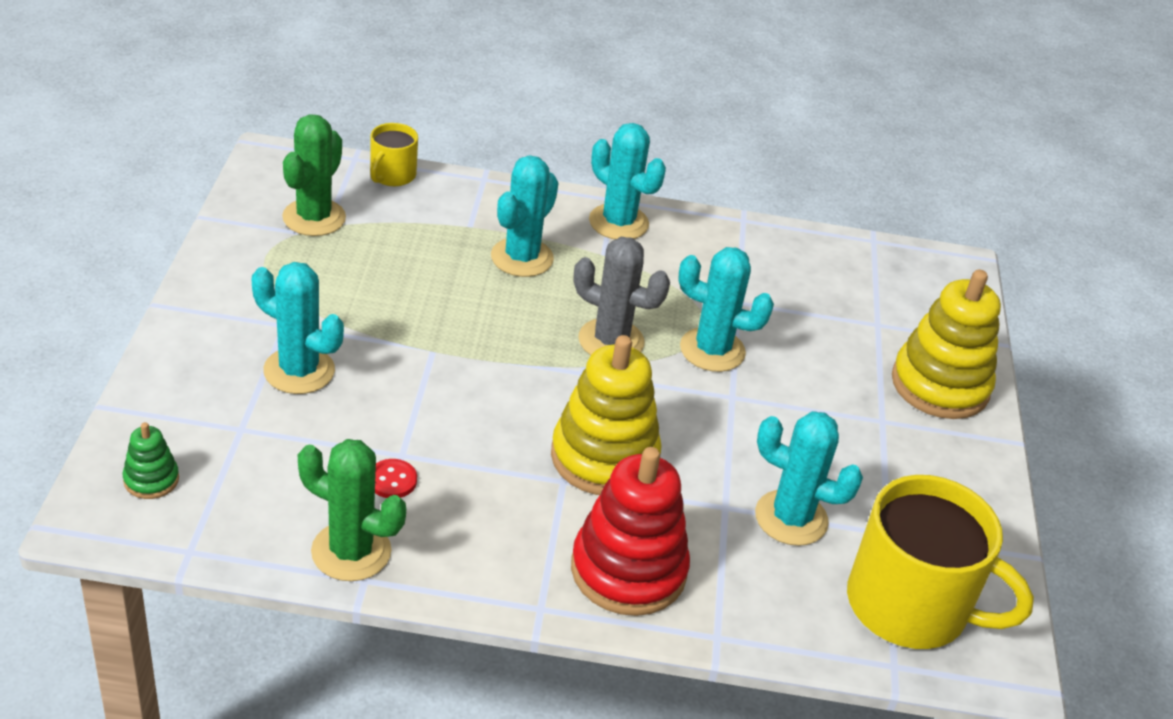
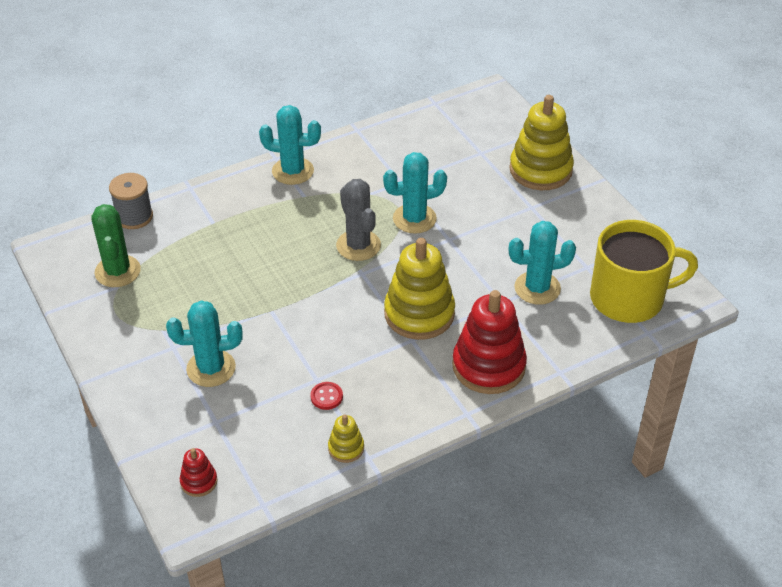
camera: 30 degrees left, 5 degrees up
green stacking toy [123,422,179,499] -> red stacking toy [180,448,217,497]
green cactus [298,439,406,581] -> yellow stacking toy [328,414,364,463]
yellow mug [370,123,418,186] -> grey spool [109,173,153,229]
turquoise cactus [491,155,559,277] -> none
grey cactus [574,237,670,355] -> grey cactus turned 75 degrees clockwise [336,179,381,261]

